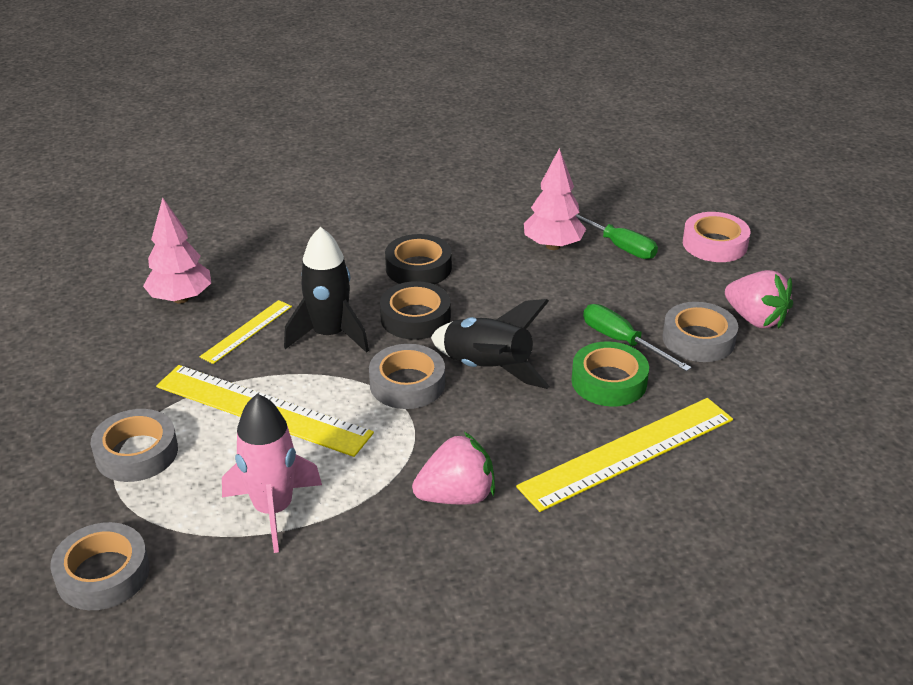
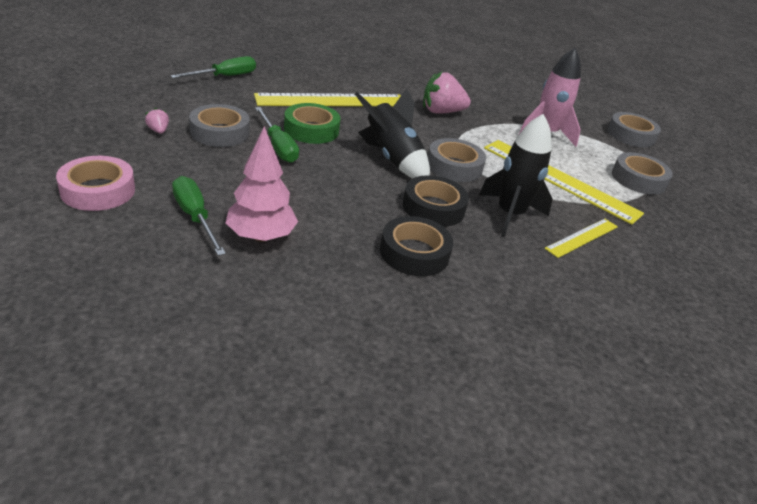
camera: 170 degrees left, 0 degrees up
pink tree [143,198,211,304] -> none
pink strawberry [725,270,793,328] -> pink strawberry [145,108,169,134], size x0.47
none -> green screwdriver [170,56,256,78]

